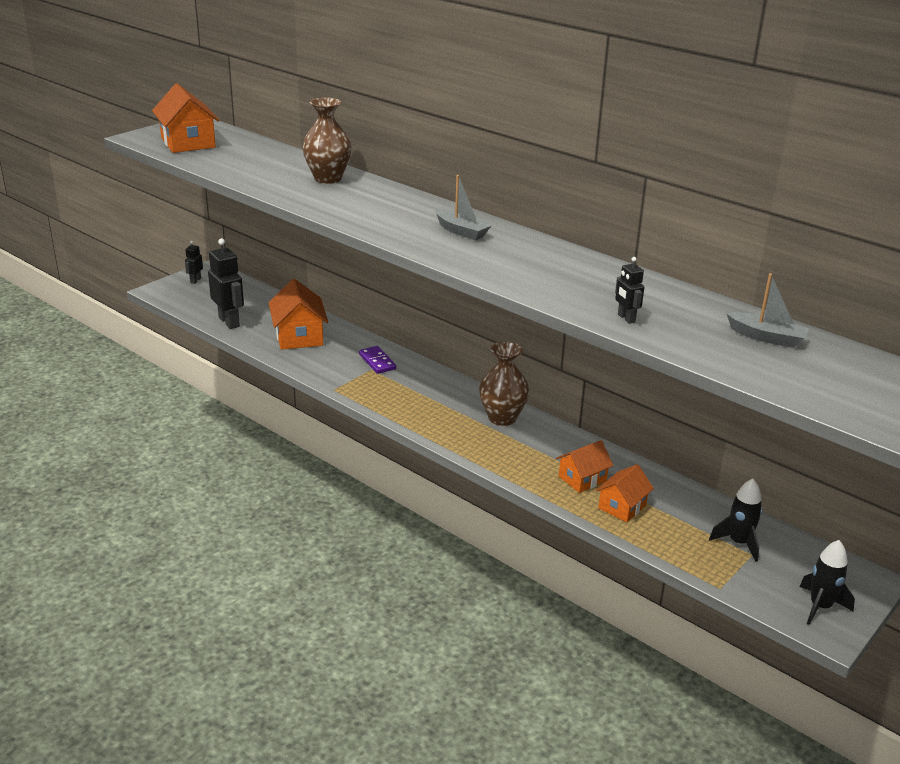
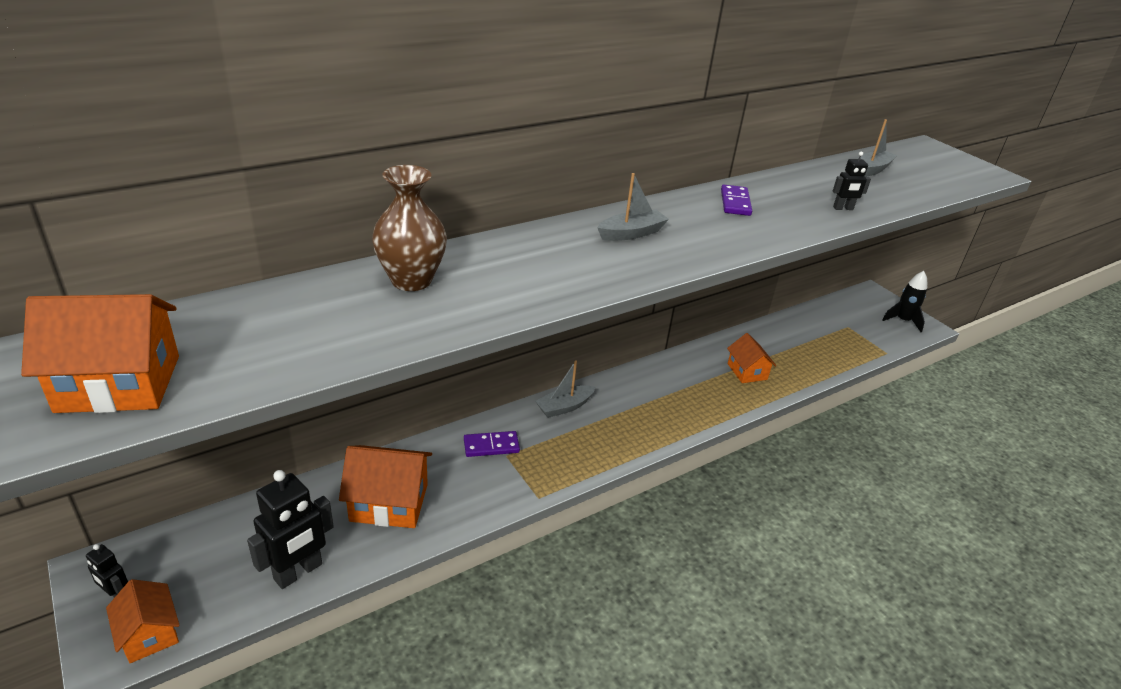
camera: 75 degrees left, 5 degrees up
black robot [208,238,244,329] -> black robot turned 150 degrees clockwise [247,470,334,589]
brown vase [479,342,529,426] -> none
orange house [596,464,654,522] -> orange house moved to [106,579,180,663]
black rocket [709,478,762,562] -> none
none -> grey boat [535,361,595,418]
none -> purple domino [721,185,752,216]

